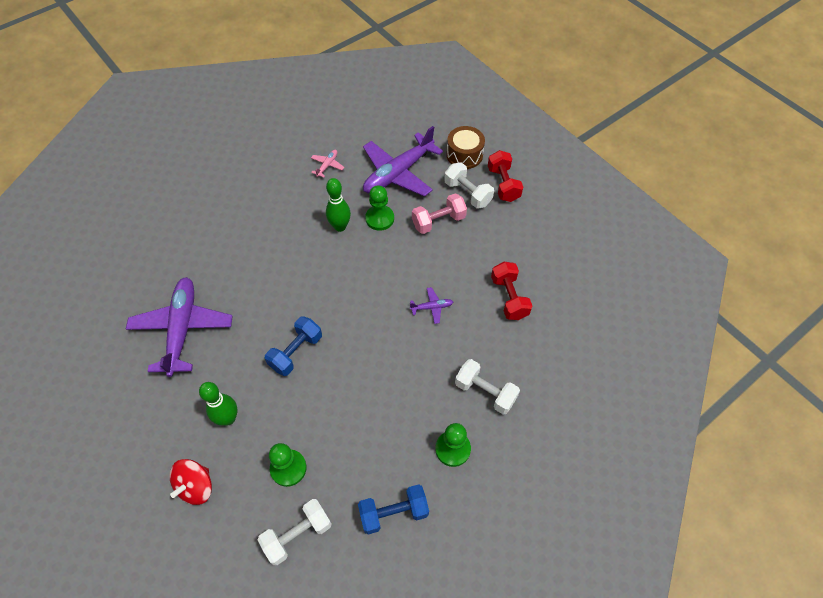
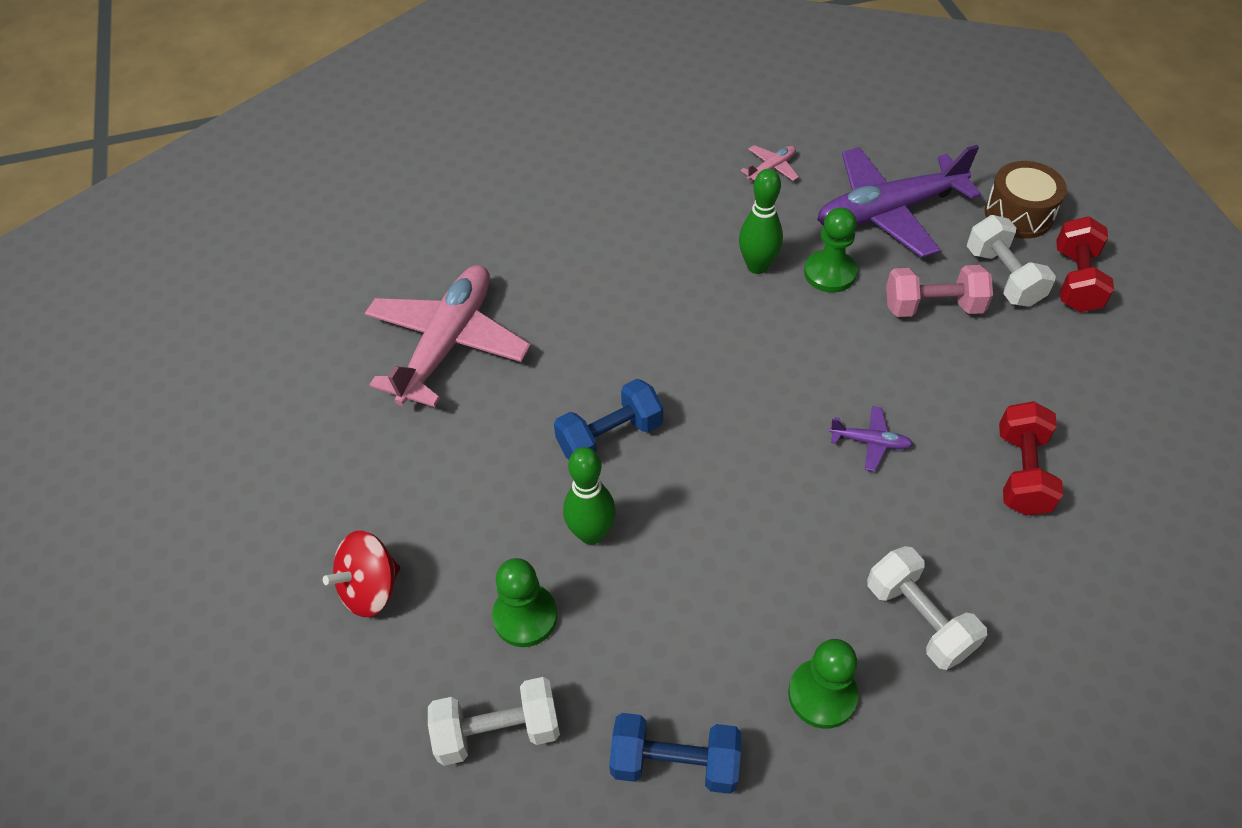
camera: 25 degrees right, 5 degrees down
purple plane [126,277,233,377] -> pink plane [364,265,531,407]
green bowling pin [199,382,238,426] -> green bowling pin moved to [563,447,616,545]

